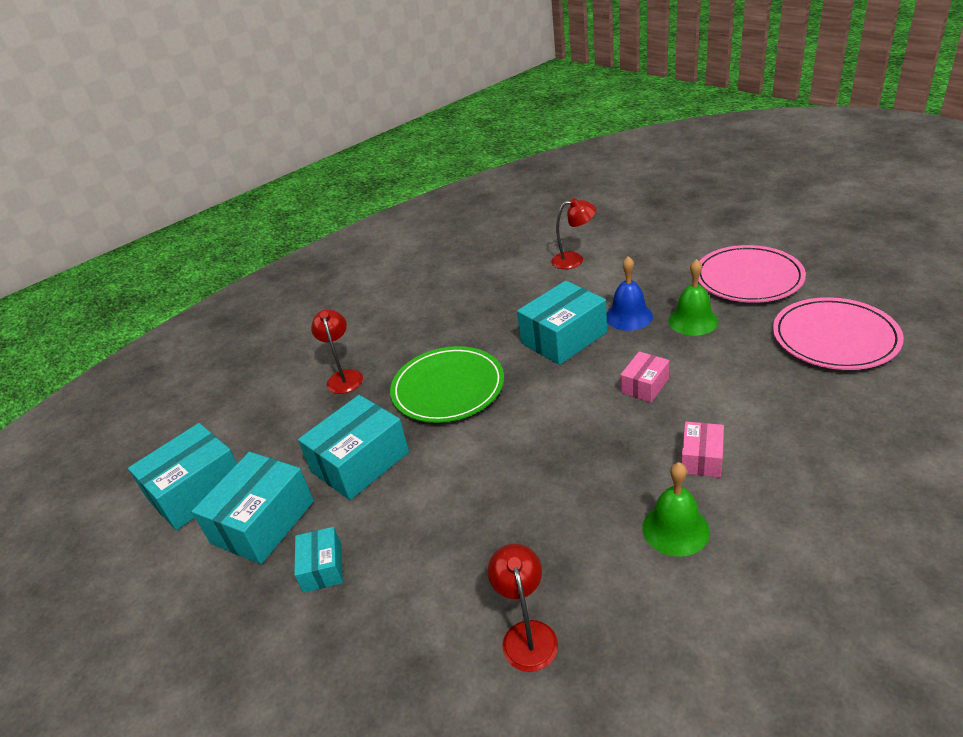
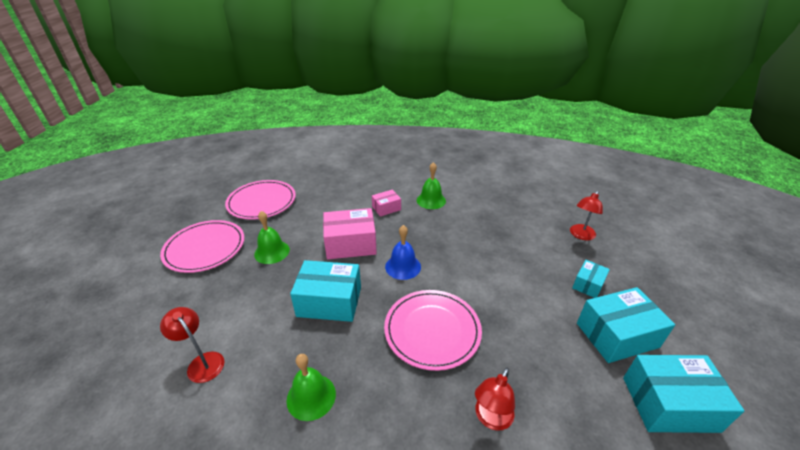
camera: 140 degrees left, 0 degrees up
turquoise box [298,395,409,500] -> none
green plate [390,346,504,423] -> pink plate [384,290,482,371]
red lamp [488,544,558,672] -> red lamp moved to [570,191,603,240]
blue bell [607,256,653,331] -> blue bell moved to [385,225,421,280]
pink box [620,351,669,403] -> pink box [323,208,377,259], size x1.84
none -> green bell [286,354,336,421]

